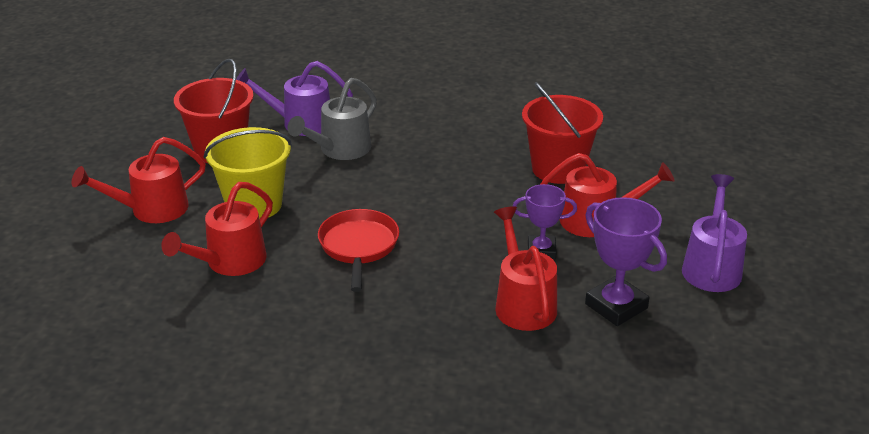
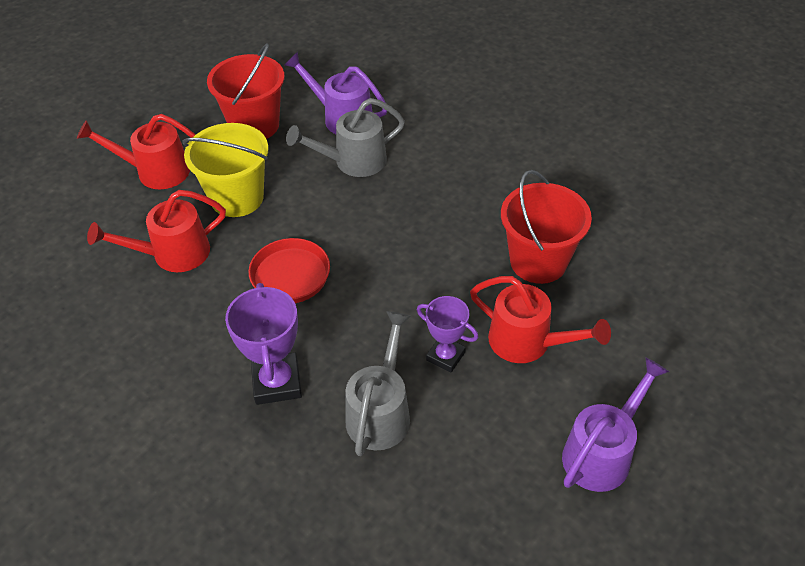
camera: 30 degrees right, 15 degrees up
red watering can [494,206,557,331] -> grey watering can [346,311,411,456]
purple trophy [585,197,667,326] -> purple trophy moved to [225,283,302,405]

